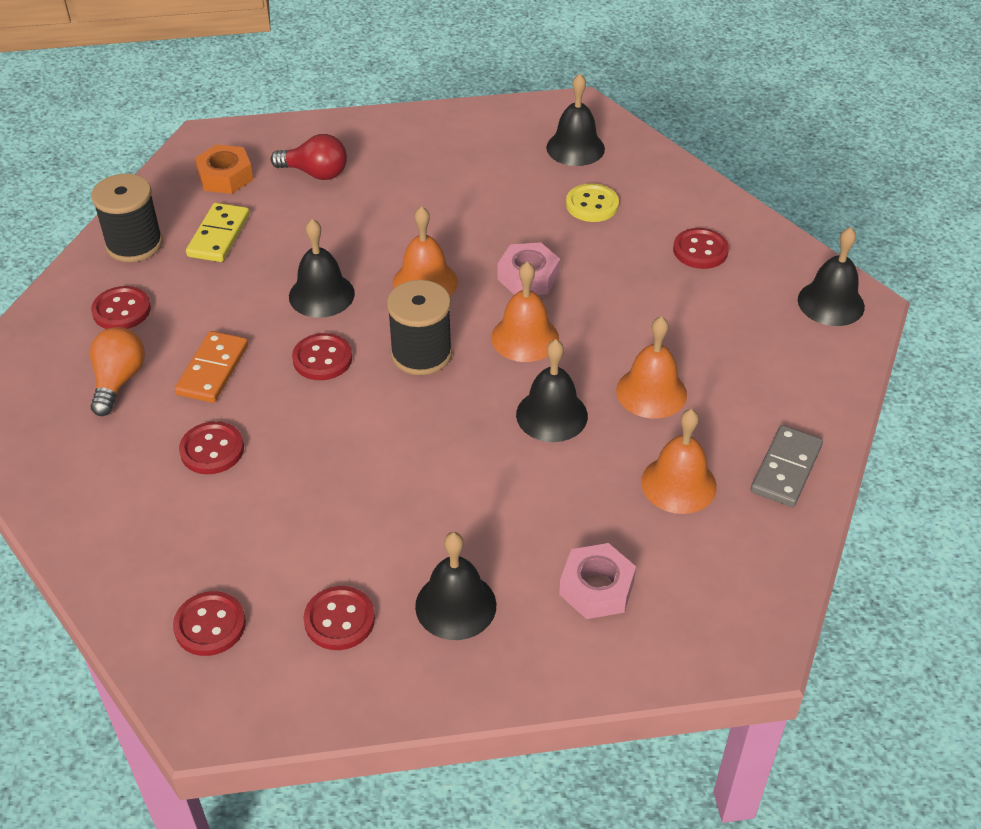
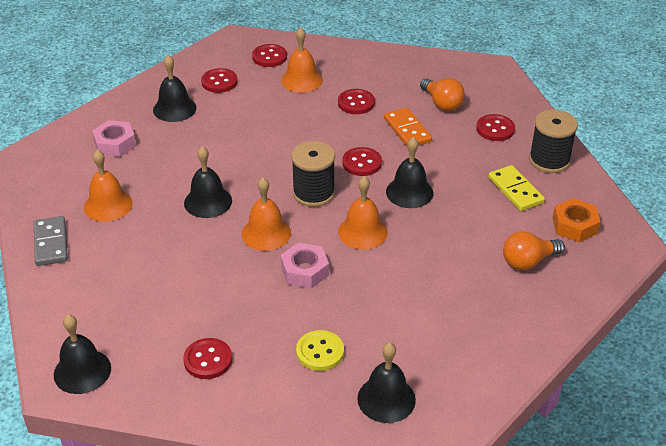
camera: 140 degrees right, 5 degrees down
red light bulb [271,134,347,180] -> orange light bulb [503,231,565,270]
orange bell [616,316,687,418] -> orange bell moved to [281,27,323,93]

